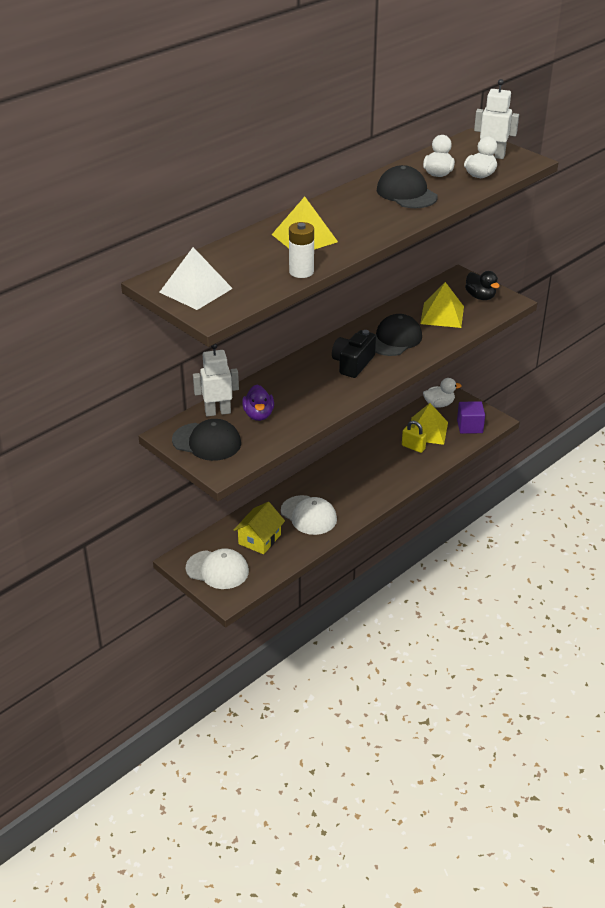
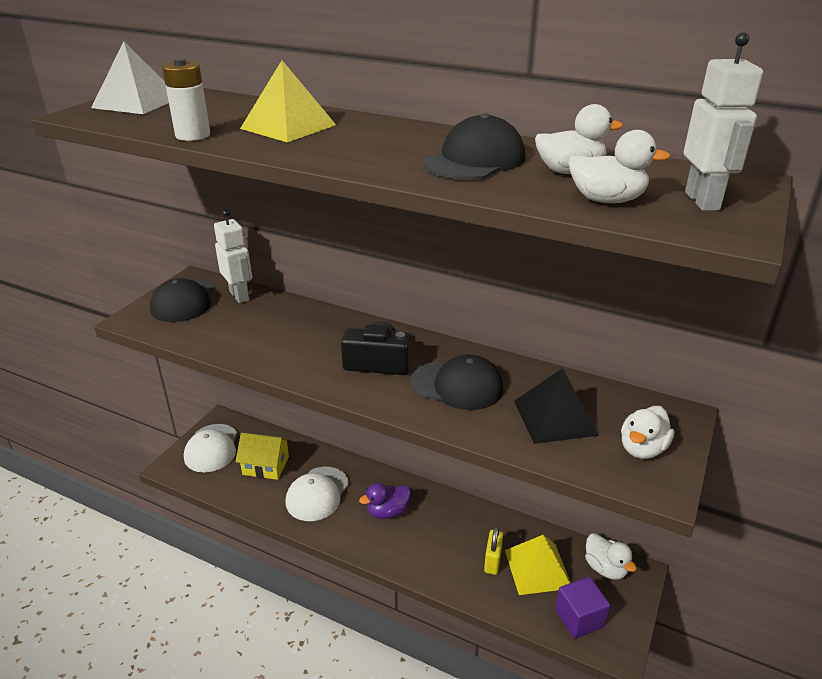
camera: 70 degrees right, 5 degrees down
purple duck [242,385,274,421] -> purple duck moved to [359,483,411,519]
yellow pyramid [420,282,464,328] -> black pyramid [514,368,599,444]
black duck [465,271,500,300] -> white duck [621,406,674,459]

